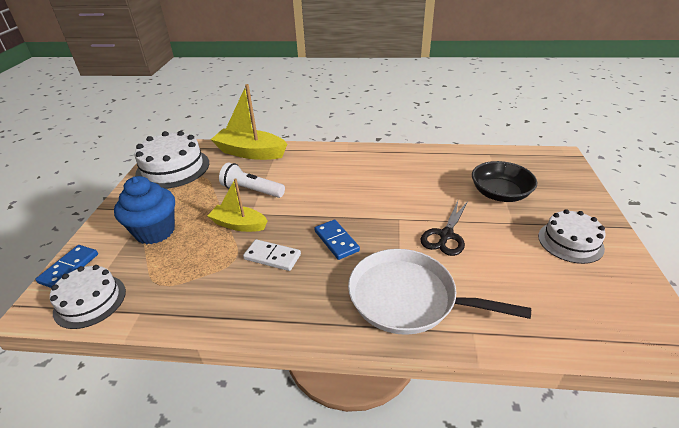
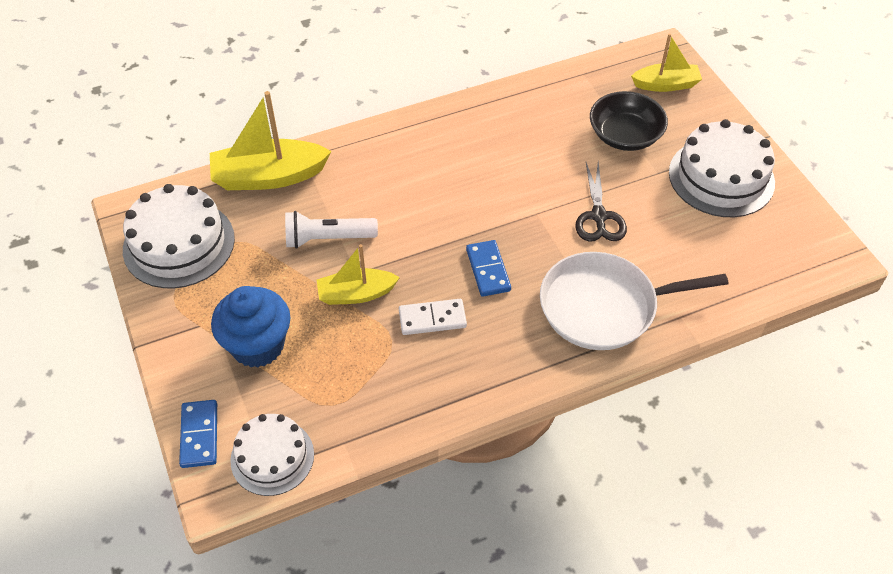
camera: 30 degrees left, 15 degrees up
blue domino [314,220,360,260] -> blue domino turned 45 degrees clockwise [466,240,511,297]
white cake [538,209,606,264] -> white cake [669,119,775,217], size x1.54
none -> yellow boat [631,34,702,92]

